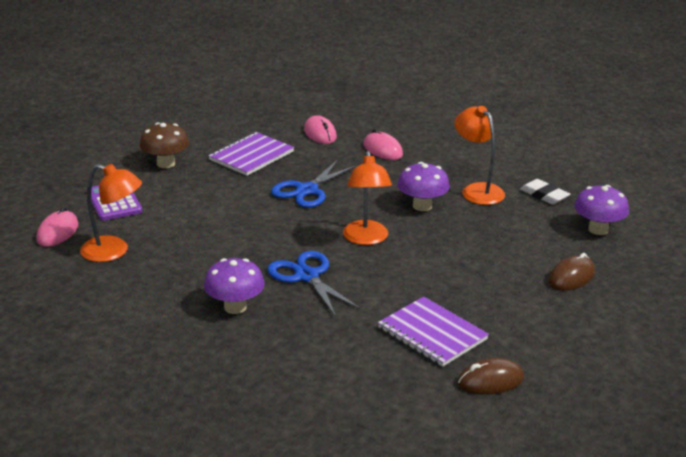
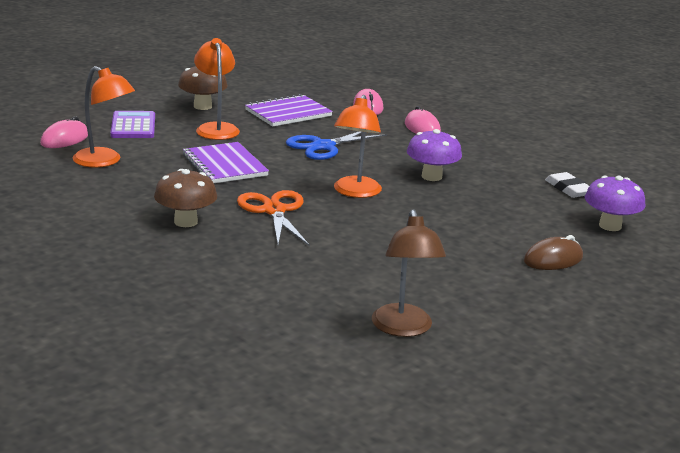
camera: 15 degrees right, 5 degrees down
purple mushroom [204,258,265,314] -> brown mushroom [154,169,217,227]
blue scissors [267,251,362,317] -> orange scissors [237,190,310,246]
purple notebook [378,297,489,367] -> purple notebook moved to [183,142,269,183]
orange lamp [454,106,505,205] -> orange lamp moved to [194,38,240,140]
brown mouse [458,358,524,395] -> brown lamp [372,209,446,337]

